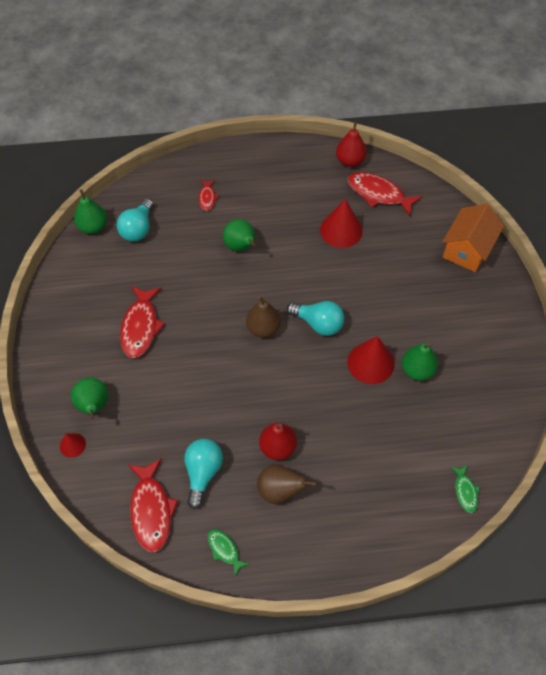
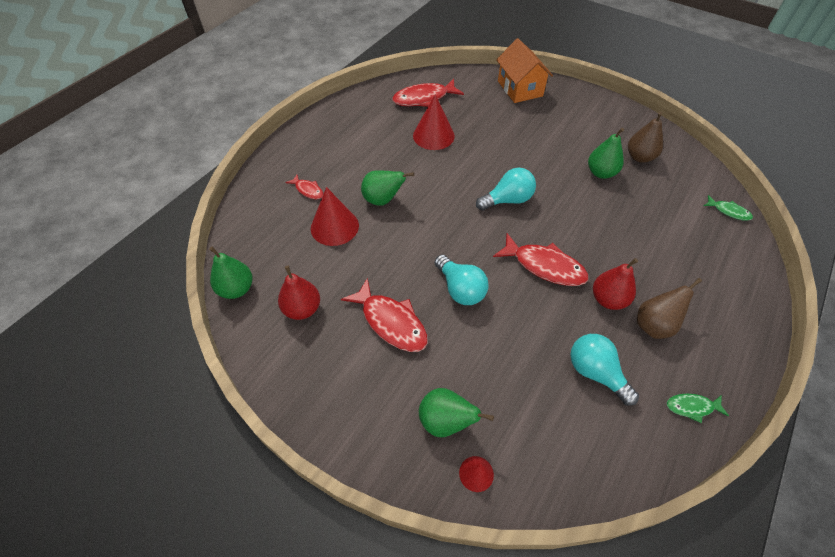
camera: 50 degrees left, 5 degrees down
turquoise light bulb [117,199,153,242] -> turquoise light bulb moved to [435,255,489,305]
red fish [127,458,178,552] -> red fish moved to [493,233,589,286]
brown pear [246,296,281,338] -> brown pear moved to [628,112,663,163]
red pear [336,122,367,167] -> red pear moved to [278,266,320,320]
red cone [347,336,395,384] -> red cone moved to [311,187,359,246]

